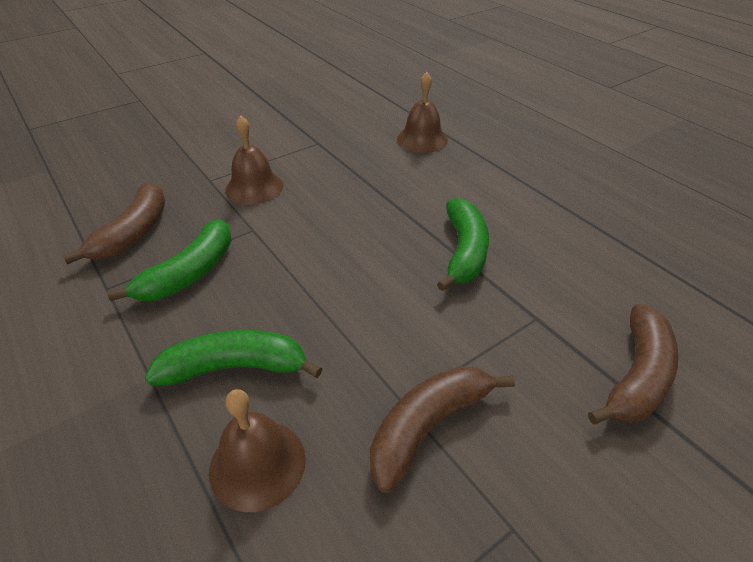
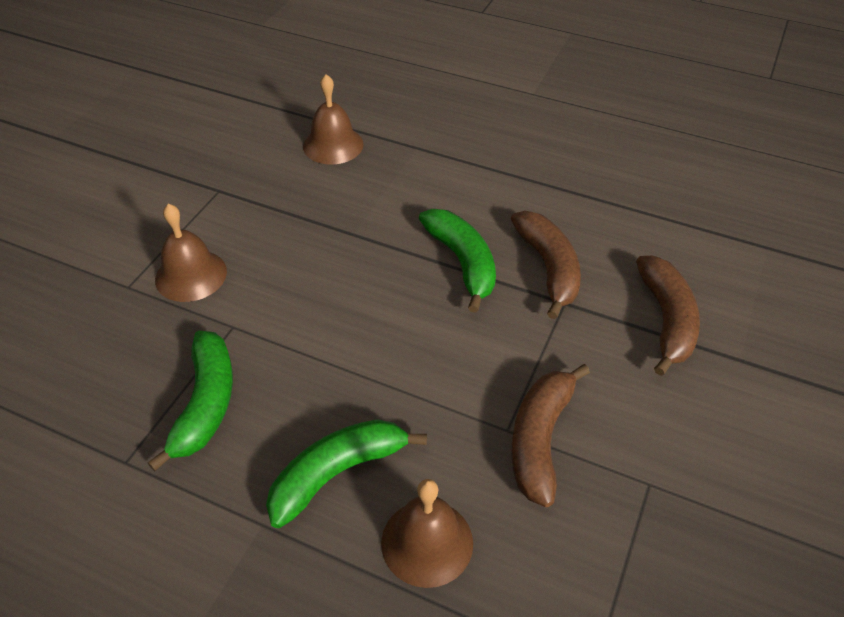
camera: 30 degrees left, 5 degrees up
brown banana [63,182,165,264] -> brown banana moved to [511,211,581,319]

